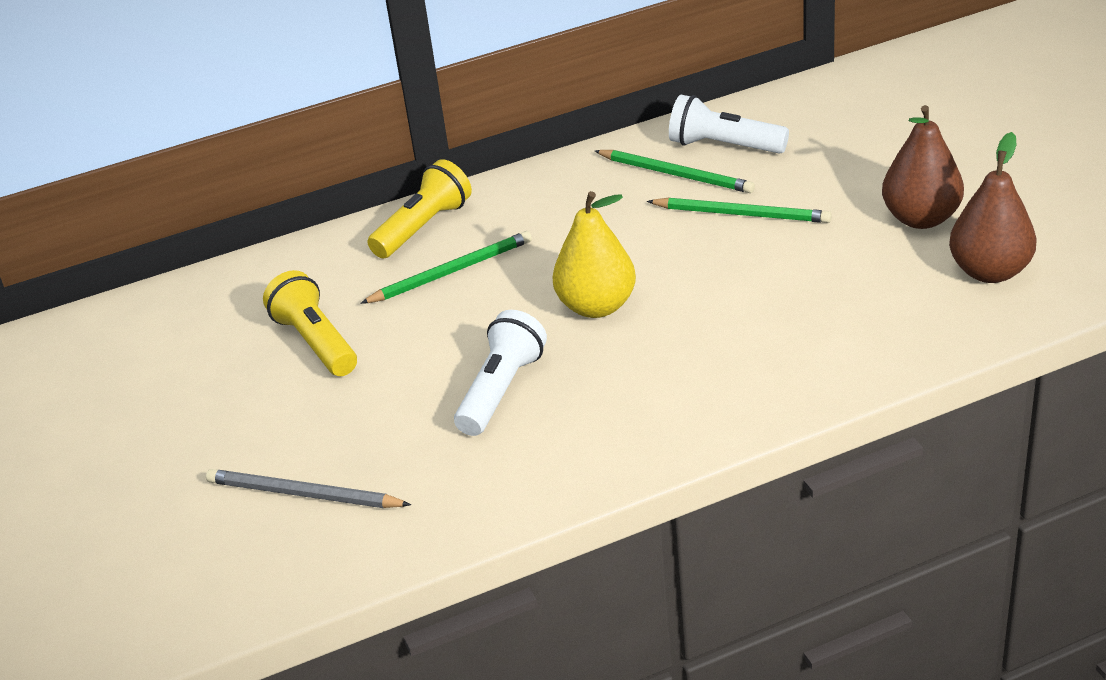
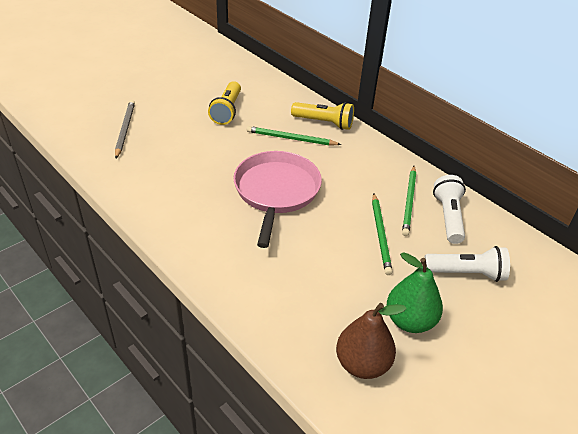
camera: 65 degrees right, 5 degrees up
yellow flashlight [263,270,357,376] -> yellow flashlight turned 150 degrees clockwise [208,81,241,125]
green pencil [360,231,532,304] -> green pencil turned 150 degrees clockwise [247,126,341,146]
white flashlight [454,310,547,436] -> white flashlight moved to [424,246,510,282]
yellow pear [552,191,636,318] -> pink pan [233,151,322,248]
brown pear [882,105,964,229] -> green pear [387,252,443,333]

